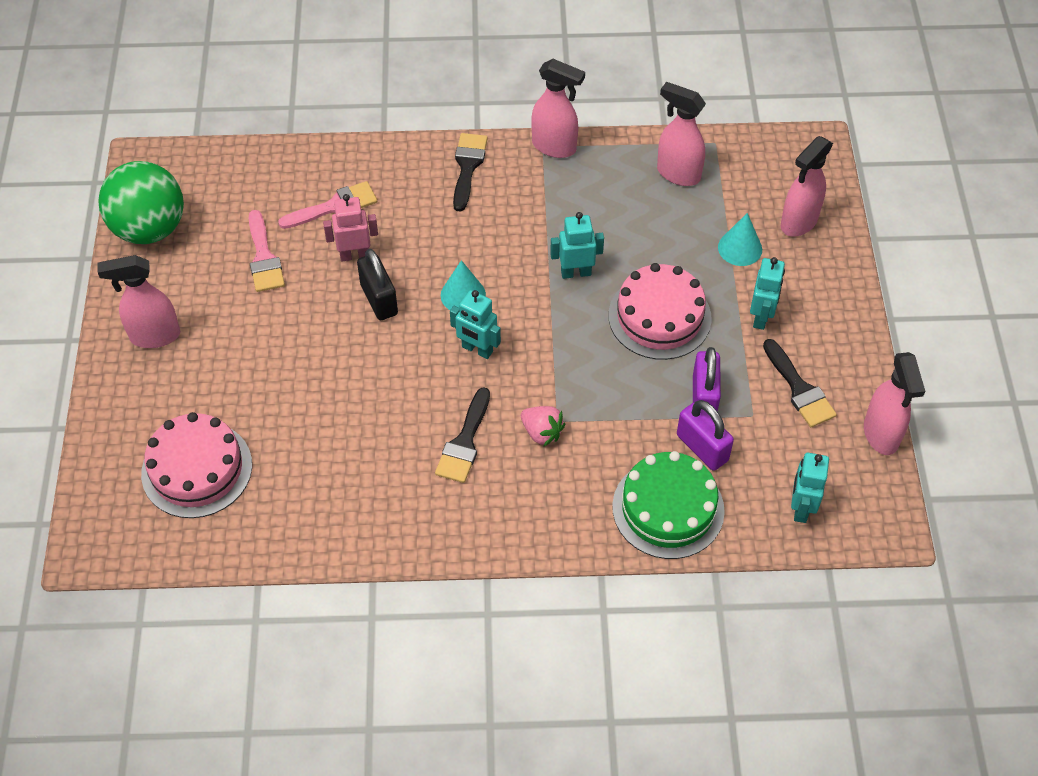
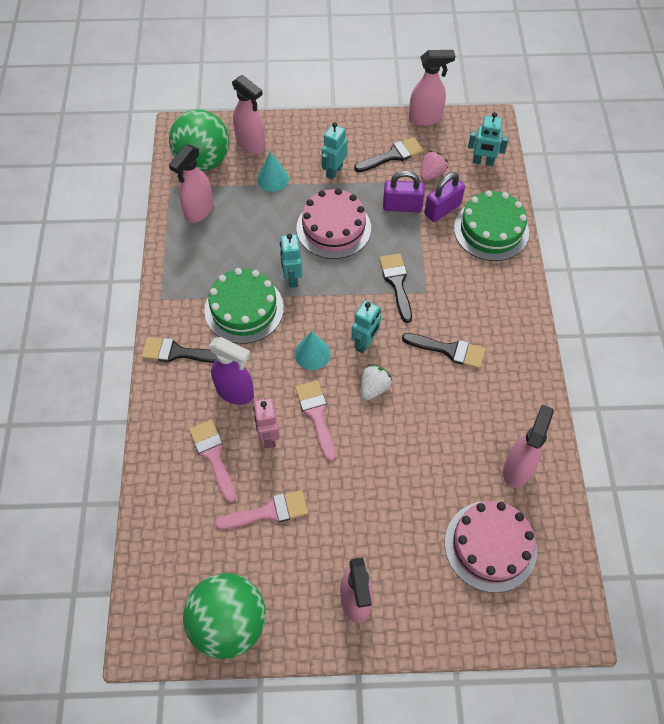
camera: 90 degrees left, 5 degrees up
black padlock [357,249,398,320] -> pink brush [295,380,336,461]
pink strawberry [521,406,565,447] -> pink strawberry moved to [420,150,448,181]
pink spray bottle [531,59,585,158] -> pink spray bottle moved to [503,404,554,488]
turquoise robot [750,257,785,330] -> turquoise robot turned 75 degrees counterclockwise [322,122,348,180]
none -> green ball [169,110,229,172]
none -> green cake [204,268,284,344]
none -> purple spray bottle [209,337,254,405]
none -> white strawberry [361,364,393,400]
none -> black brush [379,253,412,323]

